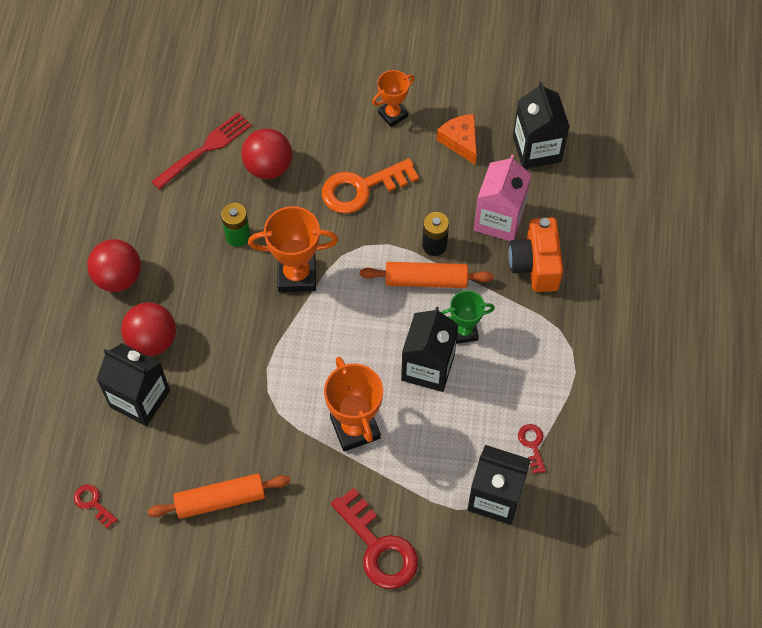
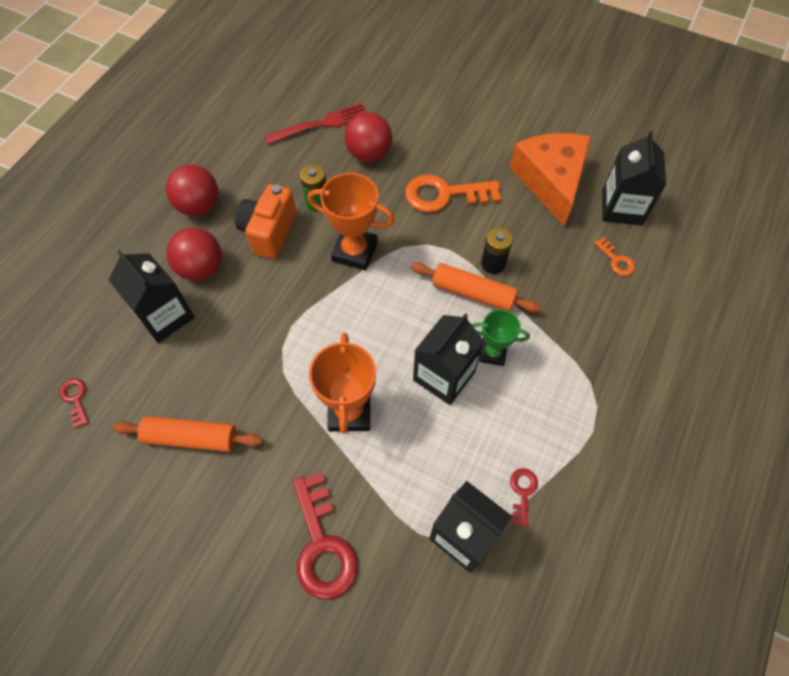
camera: 20 degrees right, 0 degrees up
orange trophy [372,70,414,127] -> none
orange cheese [437,114,477,165] -> orange cheese [510,133,591,226], size x1.88
pink carton [474,155,531,241] -> none
orange camera [508,217,563,292] -> orange camera moved to [235,184,296,259]
none -> orange key [594,237,635,276]

